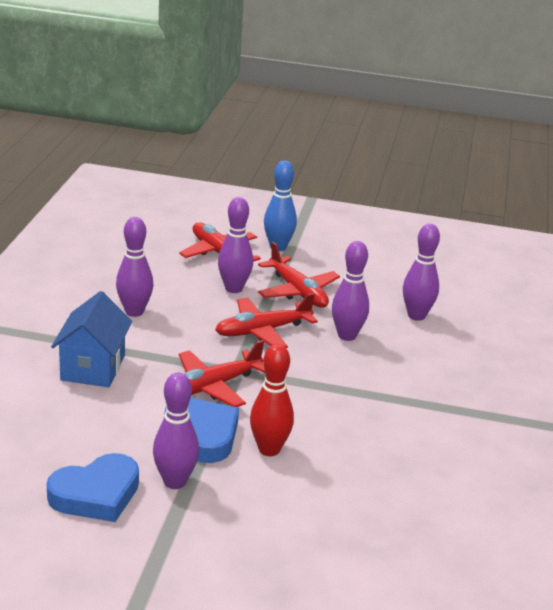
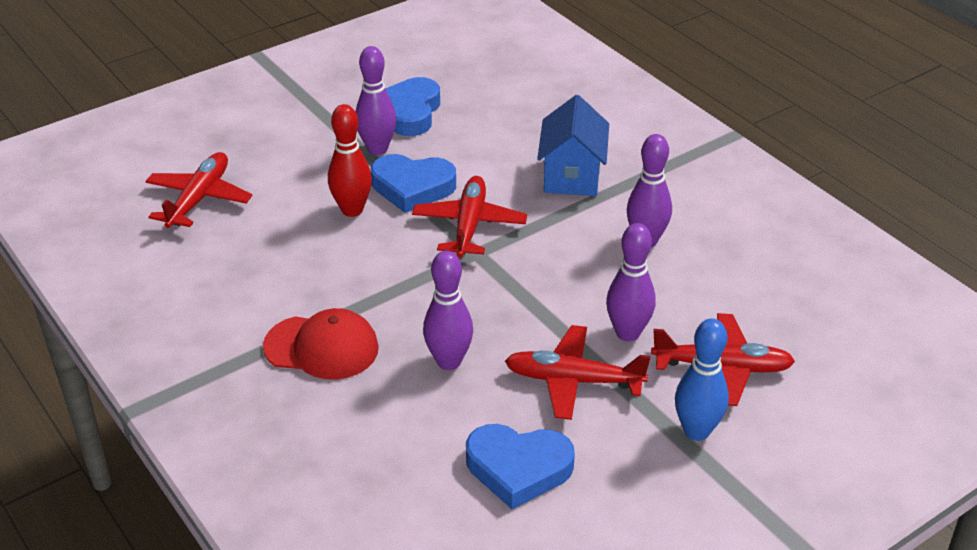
camera: 135 degrees right, 10 degrees up
blue house [51,291,132,387] -> blue house turned 45 degrees clockwise [537,95,609,196]
red plane [215,293,318,348] -> red plane moved to [145,152,253,228]
purple bowling pin [403,224,440,321] -> none
none -> red cap [263,308,379,380]
none -> blue heart [466,424,575,509]

